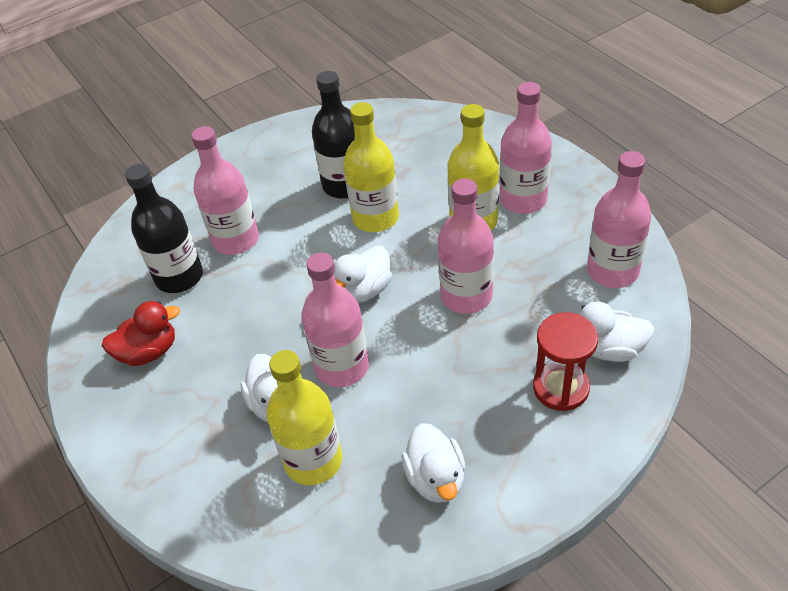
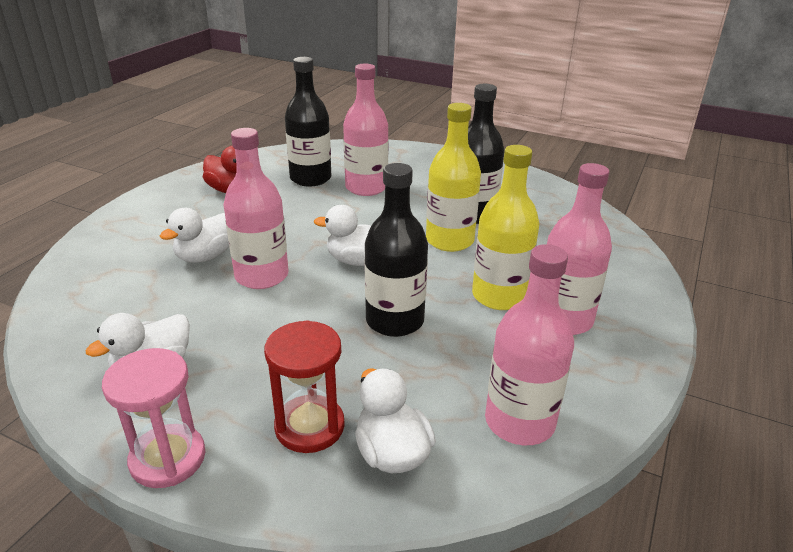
camera: 55 degrees right, 15 degrees down
yellow bottle [266,350,342,485] -> none
pink bottle [438,178,494,314] -> black bottle [364,163,428,337]
none -> pink hourglass [102,348,205,488]

